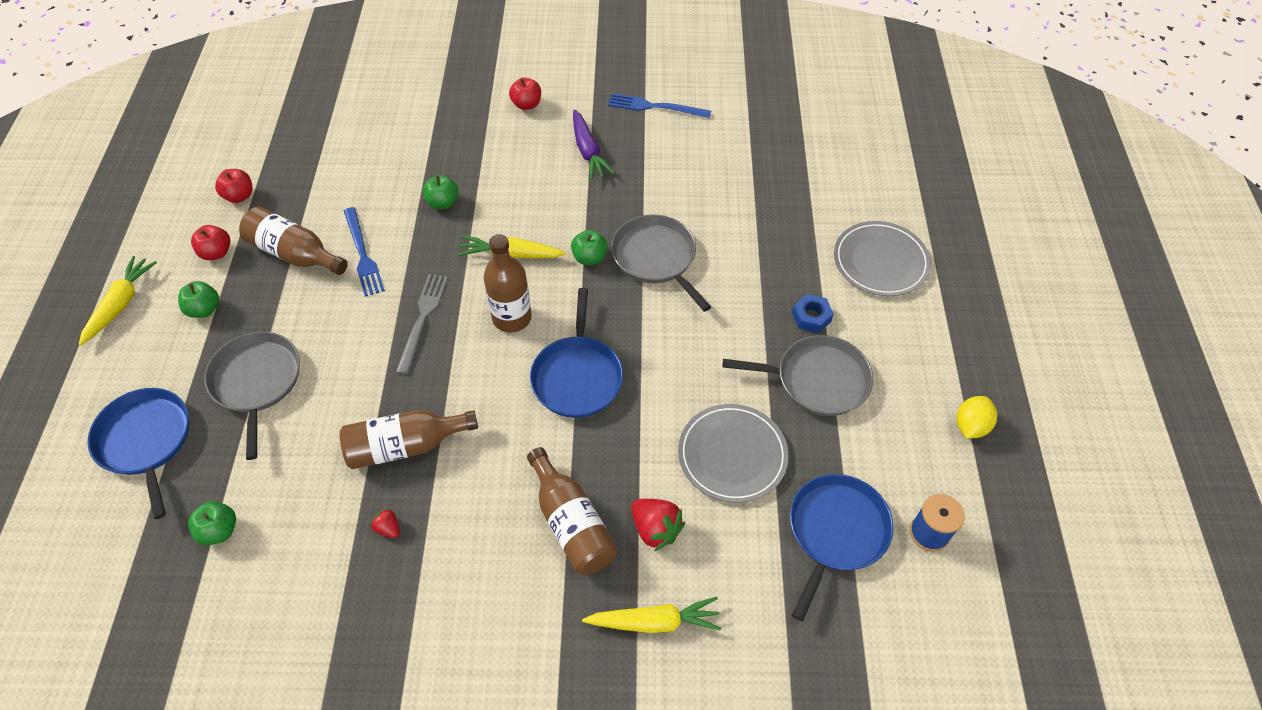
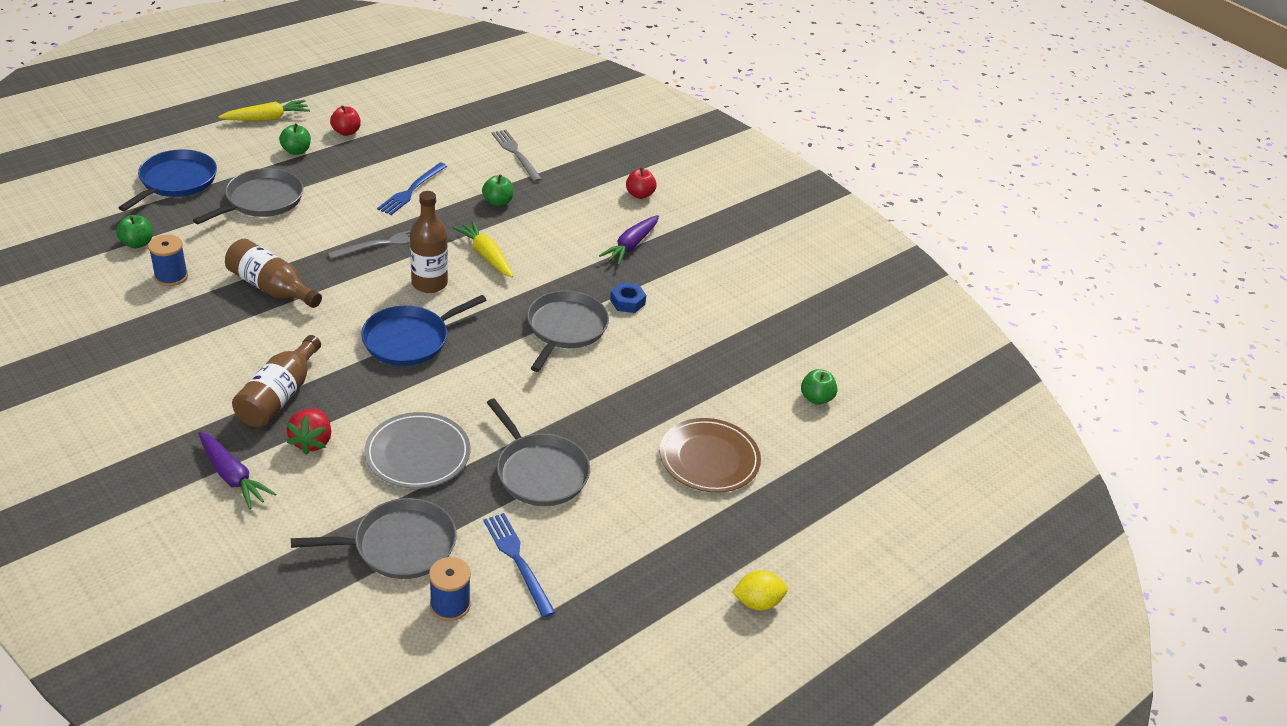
camera: 45 degrees right, 15 degrees down
red apple [215,169,252,203] -> none
brown bottle [239,207,348,275] -> none
red strawberry [370,508,399,538] -> none
green apple [571,230,607,265] -> green apple moved to [801,369,838,405]
yellow carrot [582,597,721,633] -> purple carrot [198,432,276,509]
blue fork [608,93,711,118] -> blue fork moved to [483,513,556,618]
blue pan [790,474,893,621] -> grey pan [291,498,457,579]
blue nut [792,294,834,333] -> blue nut moved to [610,282,646,313]
grey plate [834,221,931,296] -> brown plate [660,418,761,493]
yellow lemon [956,396,997,439] -> yellow lemon moved to [732,570,788,610]
none -> blue spool [148,235,188,286]
none -> grey fork [492,130,542,182]

